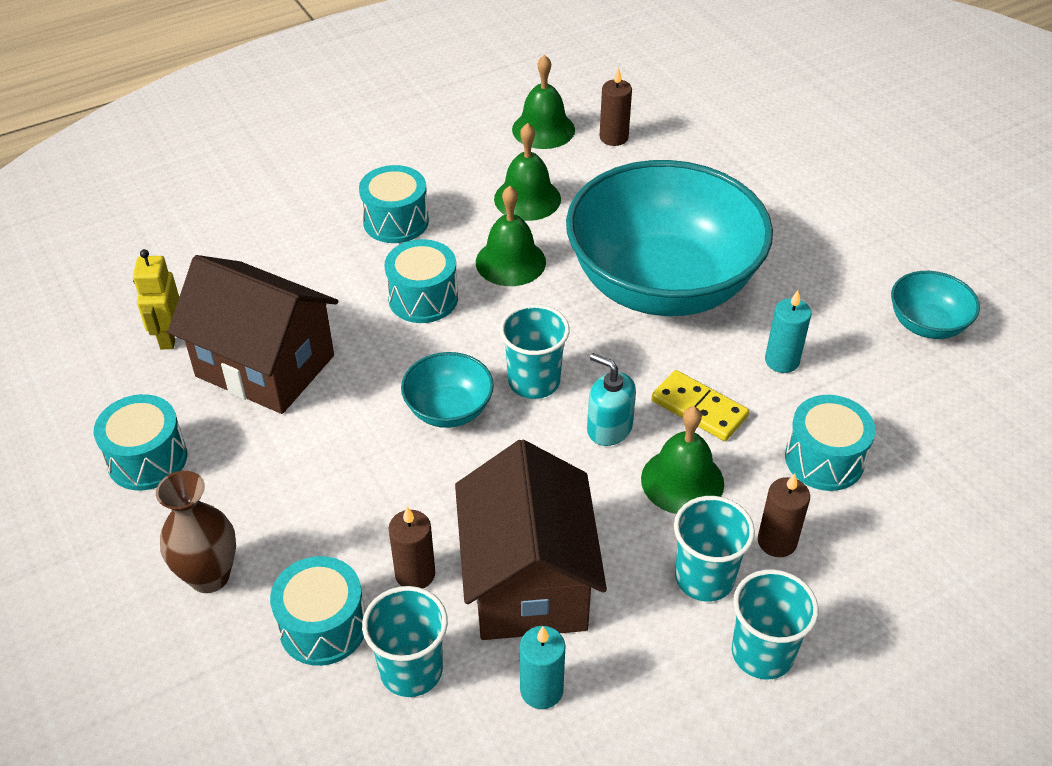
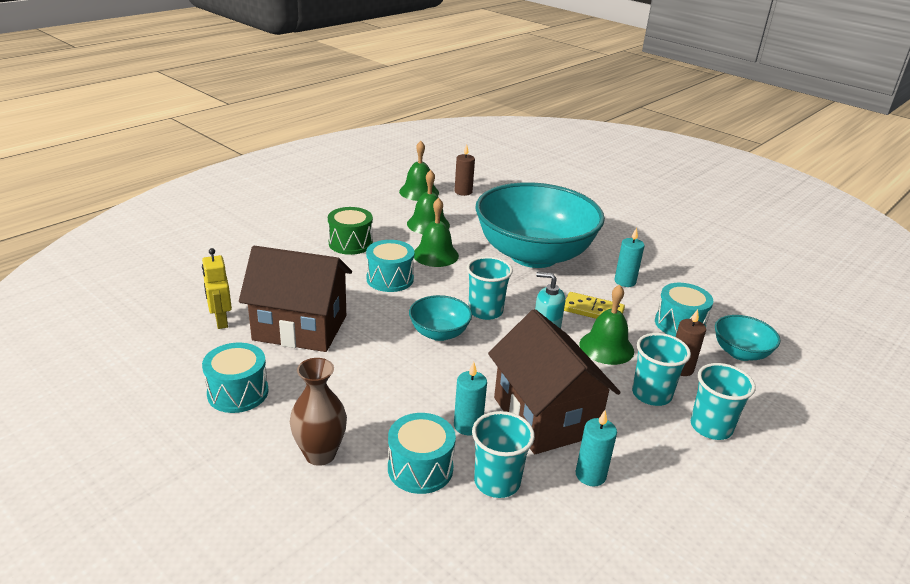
camera: 20 degrees left, 15 degrees down
turquoise drum [359,165,429,243] -> green drum [328,207,373,255]
brown candle [388,506,435,589] -> turquoise candle [454,362,487,435]
turquoise bowl [891,271,980,339] -> turquoise bowl moved to [715,315,781,361]

